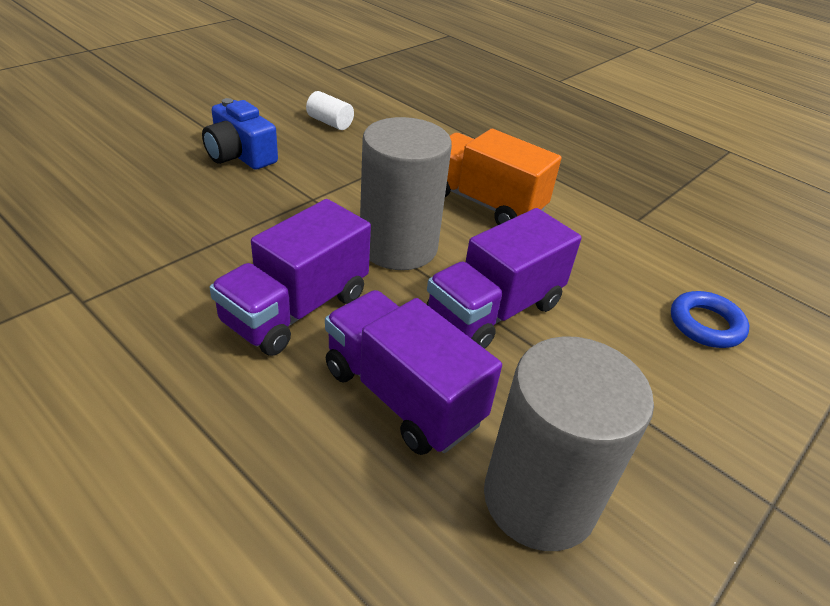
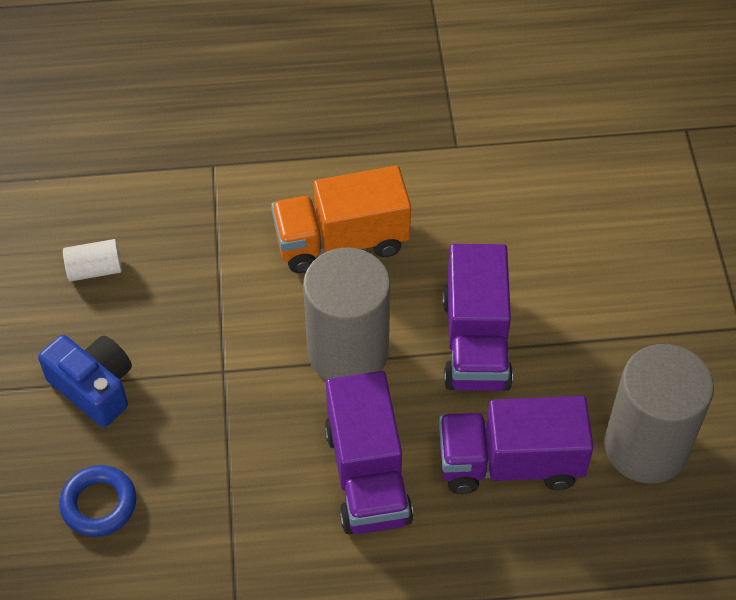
camera: 45 degrees left, 15 degrees up
blue camera [202,98,278,170] -> blue camera turned 135 degrees counterclockwise [38,335,132,427]
blue ring [671,291,749,348] -> blue ring moved to [59,465,136,537]

